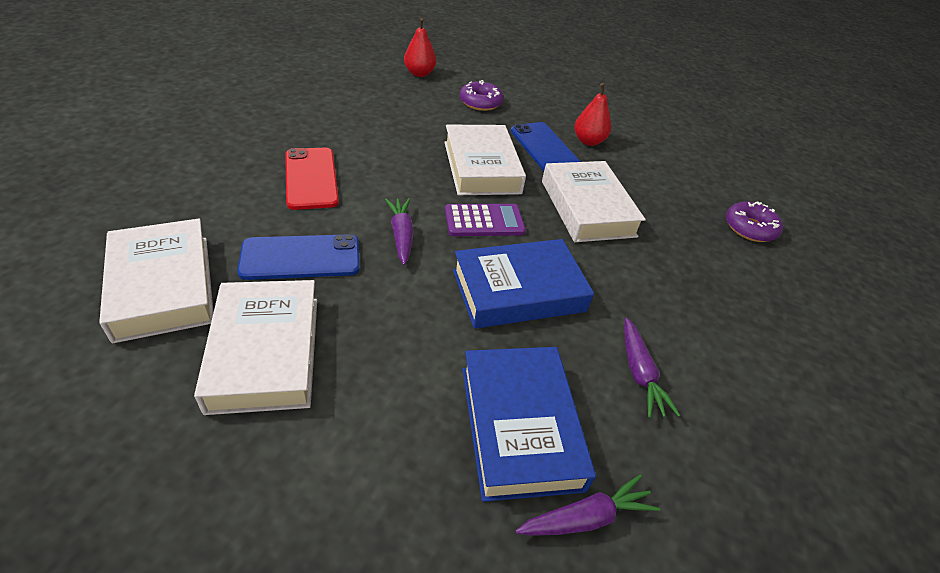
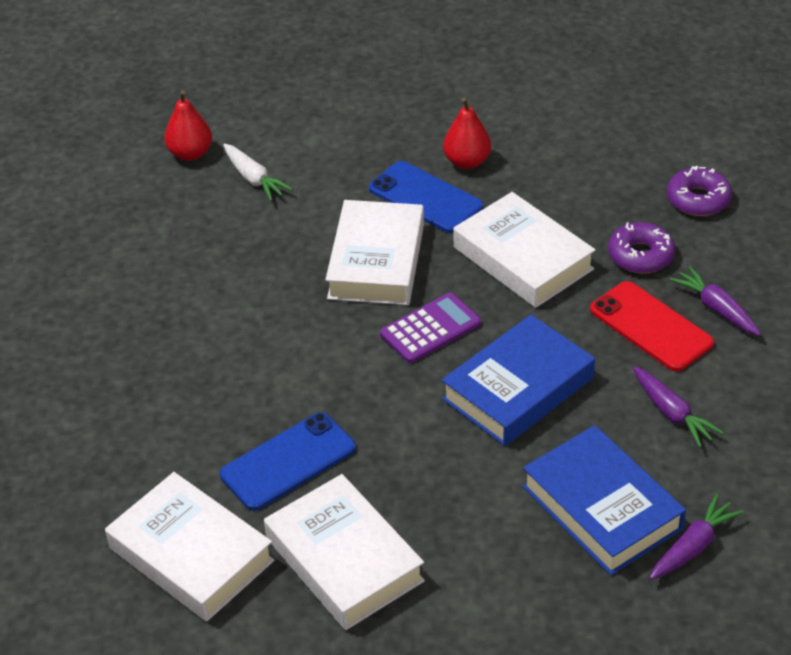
camera: 20 degrees left, 0 degrees up
red phone [285,148,339,210] -> red phone moved to [590,281,714,372]
purple carrot [385,198,414,265] -> purple carrot moved to [669,266,761,336]
white book [444,125,526,195] -> white book turned 45 degrees clockwise [325,200,424,305]
purple donut [460,80,503,111] -> purple donut moved to [608,222,675,273]
none -> white carrot [223,144,293,201]

